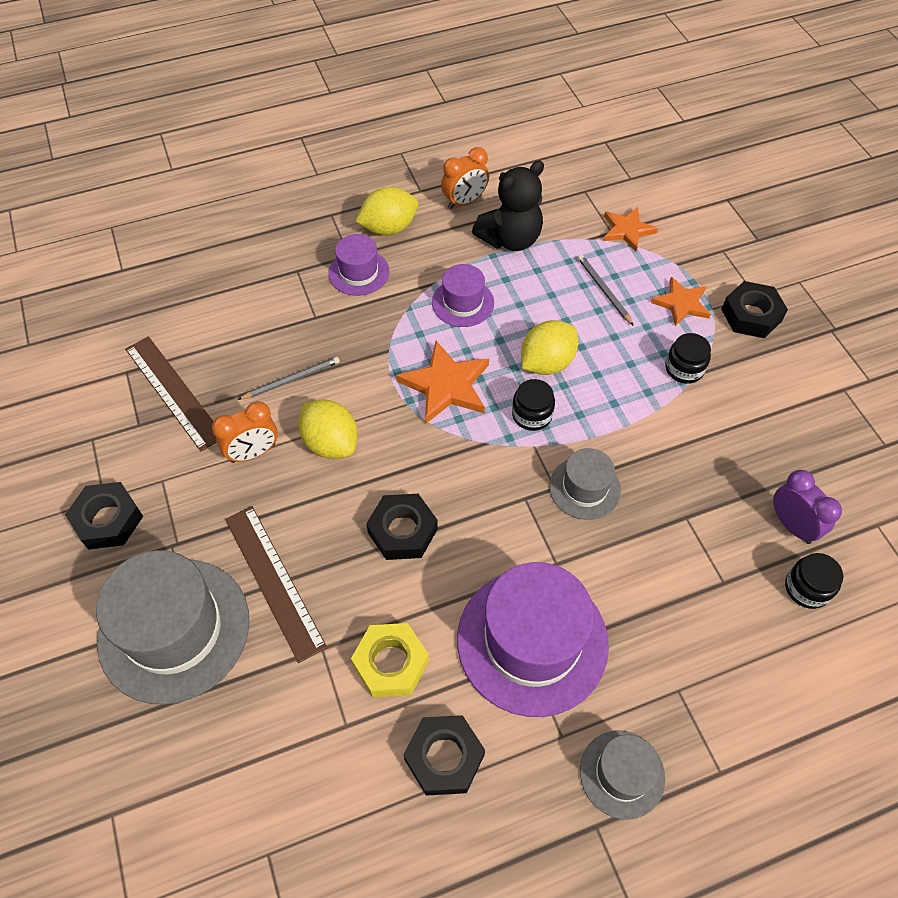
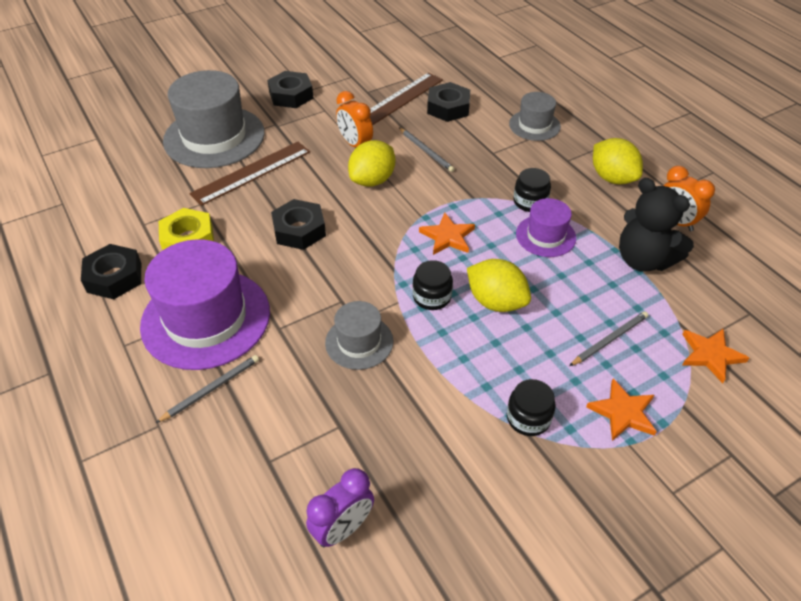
camera: 80 degrees right, 10 degrees down
purple hat [328,234,389,296] -> none
orange star [396,341,489,424] -> orange star [419,213,475,255], size x0.66
grey hat [580,730,665,820] -> grey hat moved to [509,92,561,141]
black nut [721,281,788,338] -> black nut moved to [427,82,470,122]
black jar [785,553,843,609] -> black jar moved to [513,168,551,212]
none -> grey pencil [156,355,259,423]

